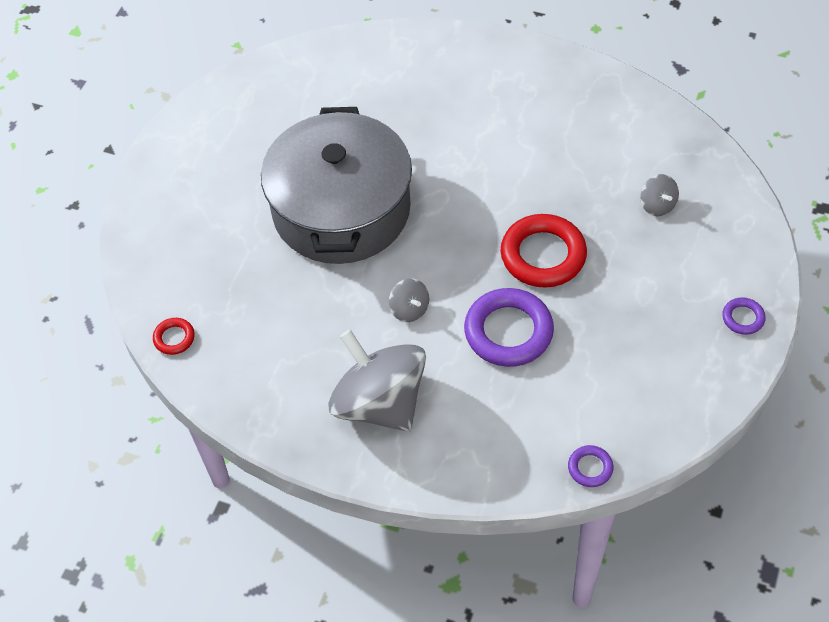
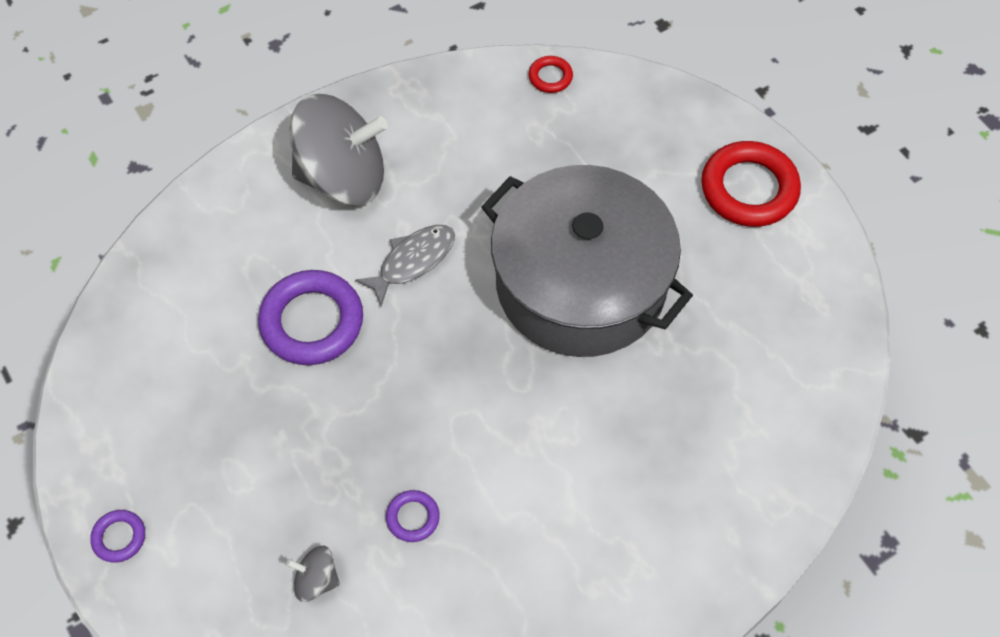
camera: 125 degrees right, 5 degrees up
grey spinning top [389,278,429,322] -> grey fish [355,225,455,306]
red ring [501,214,587,288] -> red ring moved to [701,141,801,227]
purple ring [568,445,614,487] -> purple ring moved to [386,490,440,542]

